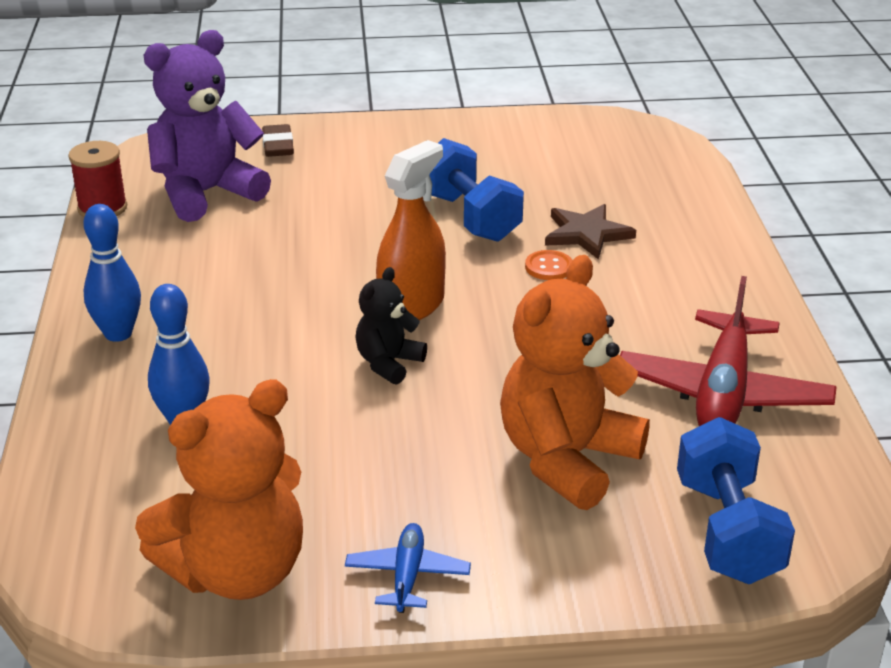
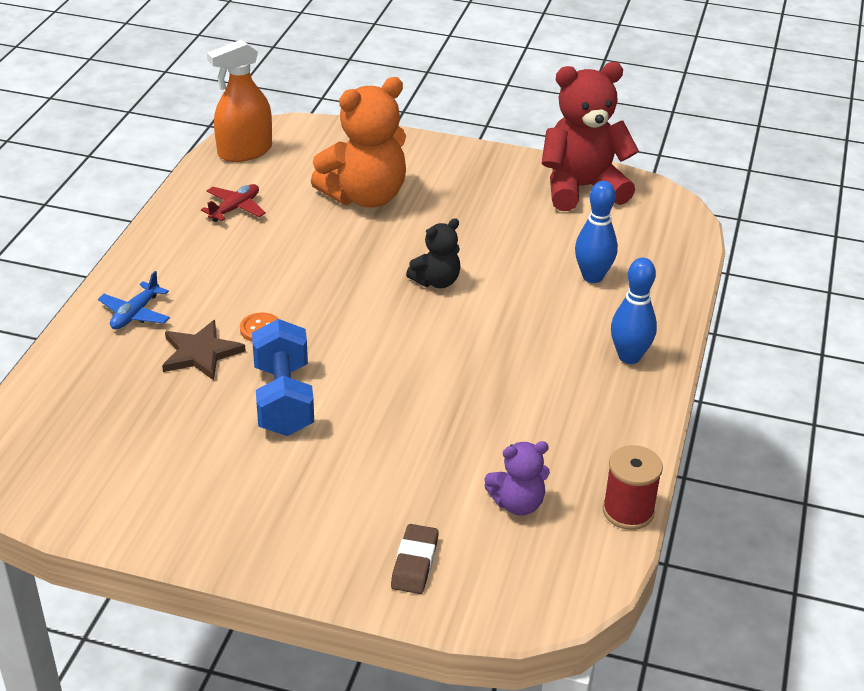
camera: 160 degrees left, 5 degrees up
orange teddy bear [135,379,303,600] -> red teddy bear [541,62,639,211]
purple teddy bear [144,30,271,222] -> purple teddy bear [484,441,550,516], size x0.52
blue plane [345,523,471,613] -> blue plane moved to [98,271,170,329]
orange spray bottle [376,140,446,320] -> orange spray bottle moved to [207,39,272,162]
red plane [620,276,837,426] -> red plane [201,184,266,222], size x0.50
blue dumbbell [677,417,795,584] -> none

